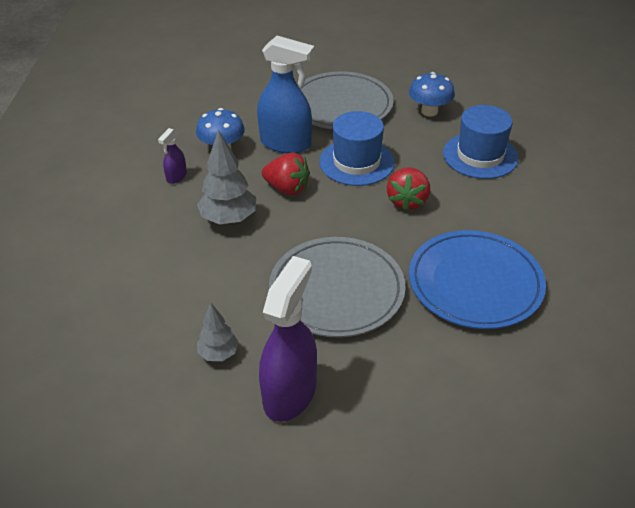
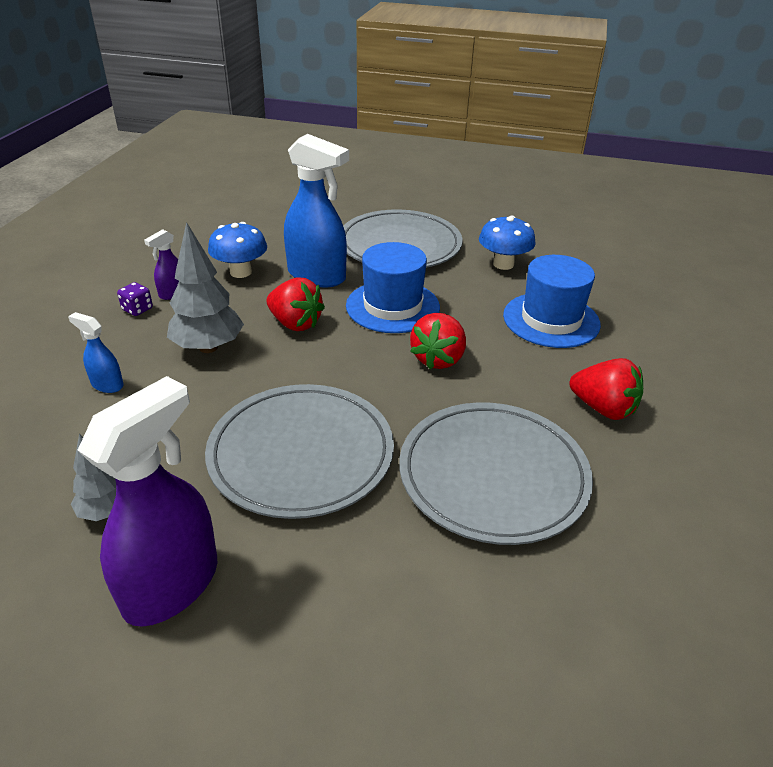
camera: 10 degrees right, 5 degrees down
blue plate [409,230,546,329] -> grey plate [399,402,593,545]
none -> blue spray bottle [68,312,124,393]
none -> purple dice [117,282,153,316]
none -> red strawberry [569,358,643,420]

